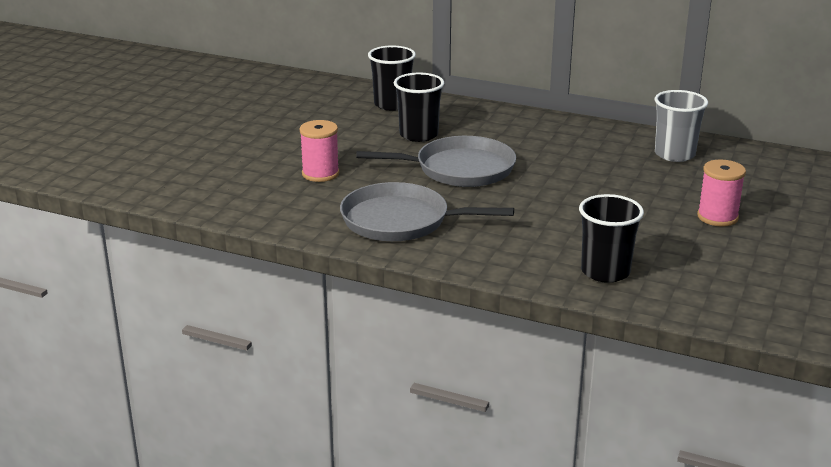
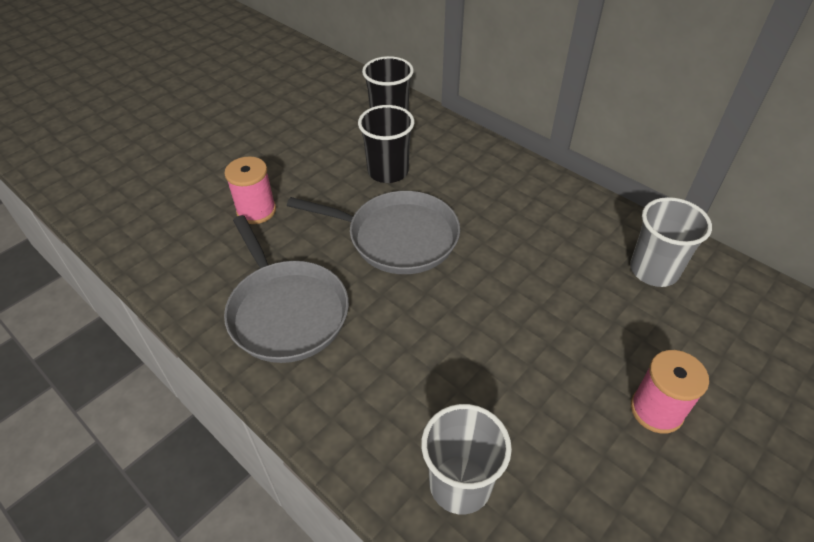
camera: 20 degrees right, 20 degrees up
grey pan [340,182,514,241] -> grey pan turned 150 degrees counterclockwise [224,215,349,363]
black cup [579,194,644,283] -> grey cup [421,404,512,515]

